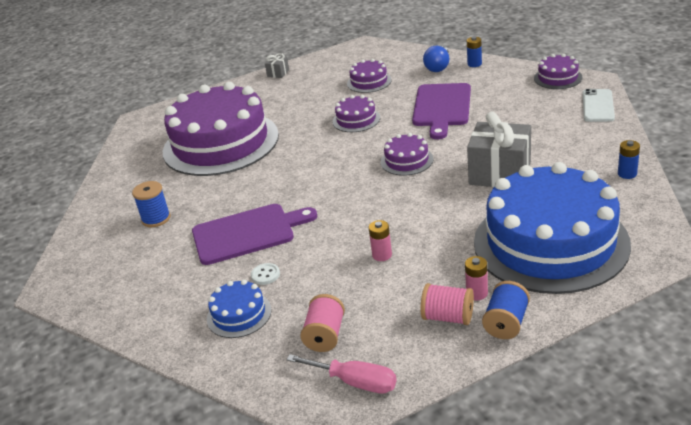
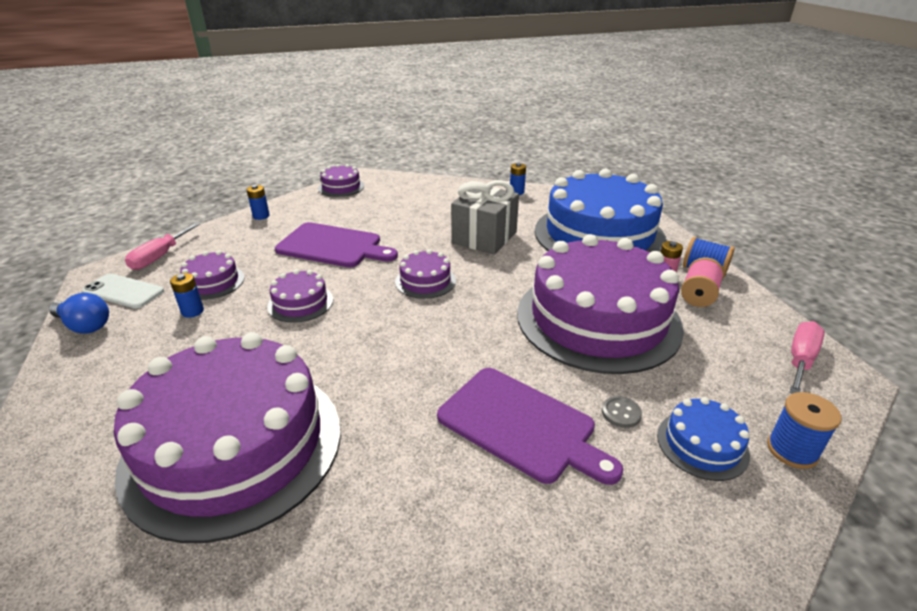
camera: 85 degrees left, 0 degrees up
blue spool [132,181,170,227] -> blue spool moved to [767,392,842,469]
purple cutting board [192,204,317,265] -> purple cutting board turned 135 degrees clockwise [437,368,623,485]
white button [251,263,280,285] -> grey button [602,396,642,428]
grey gift [265,53,289,78] -> none
pink spool [300,294,345,352] -> none
pink battery [369,220,392,261] -> purple cake [517,234,684,374]
blue light bulb [423,46,449,72] -> blue light bulb moved to [49,293,109,334]
white phone [582,89,615,122] -> white phone moved to [82,273,164,308]
none -> pink screwdriver [125,223,200,270]
none -> blue battery [170,273,204,318]

